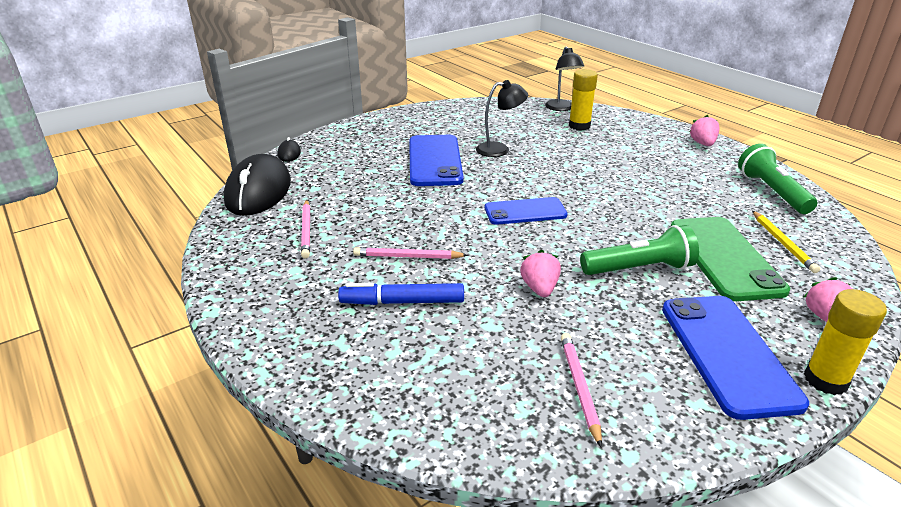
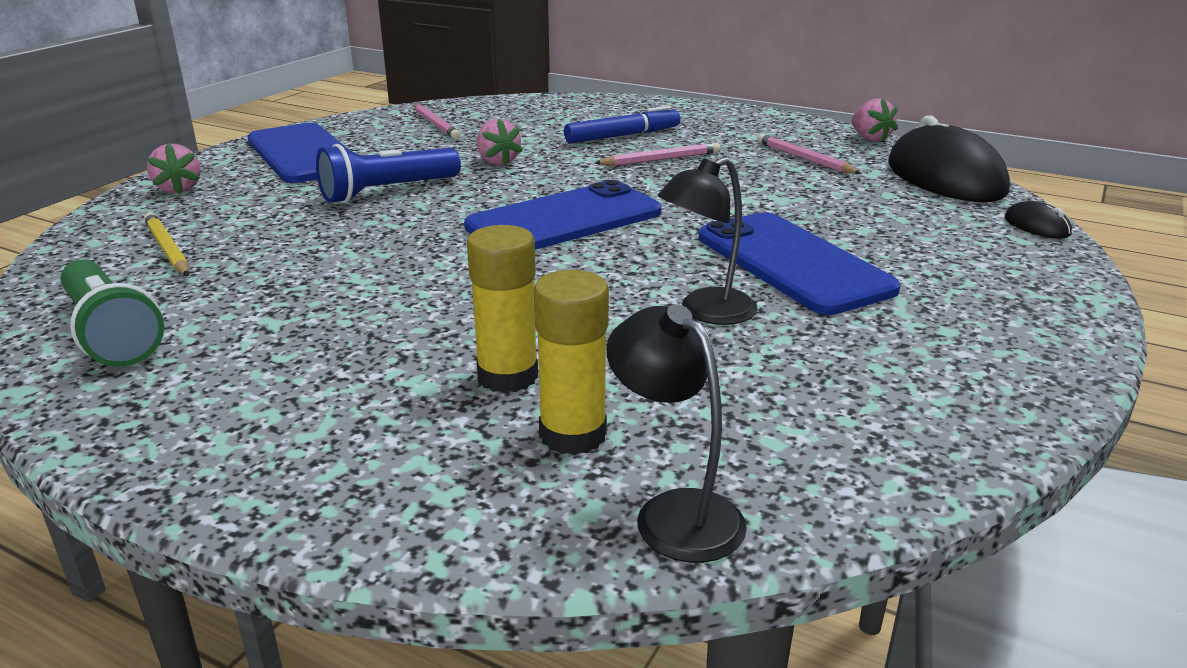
camera: 155 degrees right, 5 degrees down
blue phone [485,197,568,225] -> blue phone [464,180,661,250], size x1.54
green flashlight [580,225,699,275] -> blue flashlight [316,144,461,203]
green phone [671,217,790,301] -> none
pink strawberry [689,115,720,146] -> pink strawberry moved to [851,98,898,142]
yellow glue stick [804,289,887,395] -> yellow glue stick moved to [467,225,538,393]

